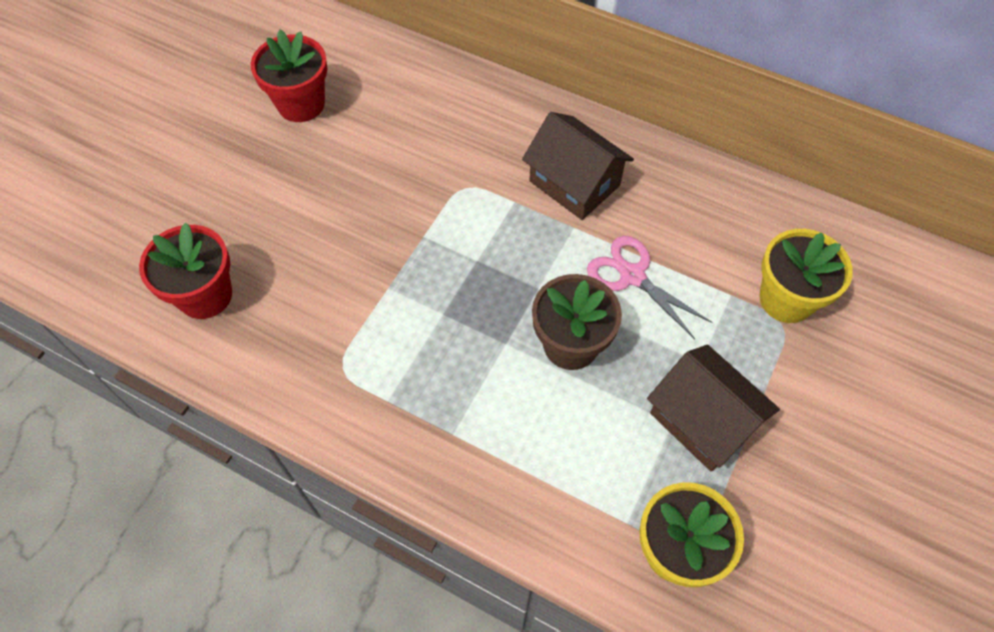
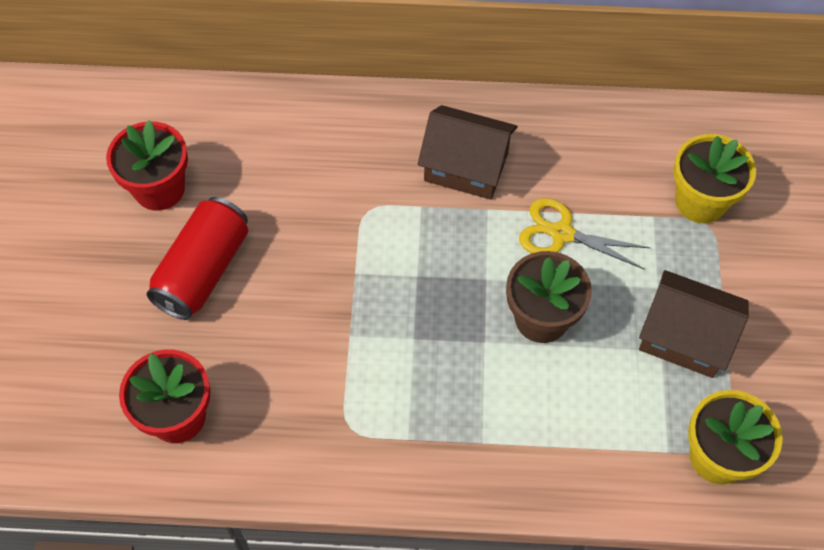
camera: 25 degrees left, 0 degrees up
pink scissors [587,236,712,339] -> yellow scissors [519,198,651,269]
none -> red can [146,197,248,320]

